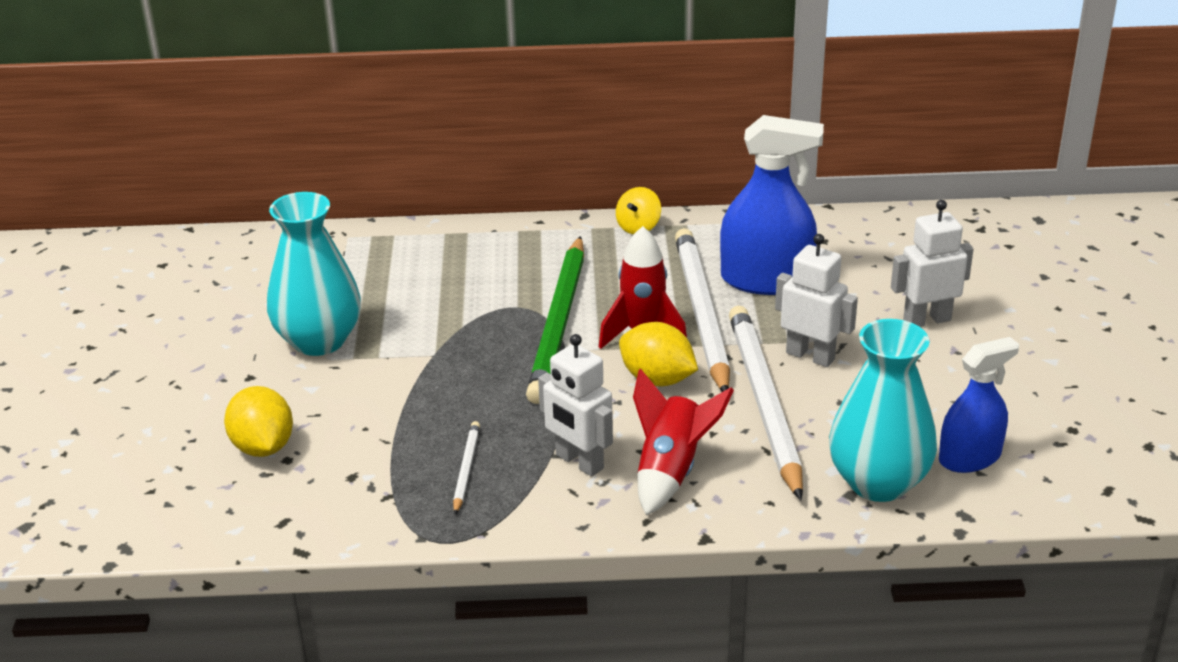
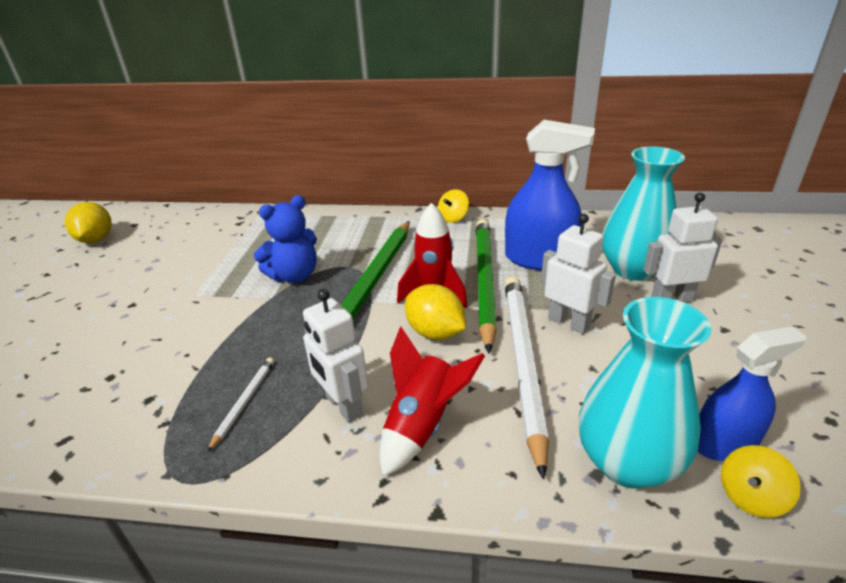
camera: 10 degrees right, 0 degrees up
yellow lemon [224,386,293,457] -> yellow lemon moved to [65,202,112,243]
turquoise vase [267,192,361,356] -> turquoise vase moved to [602,147,685,281]
white pencil [675,228,730,392] -> green pencil [476,219,497,353]
none -> blue teddy bear [254,195,317,283]
none -> yellow spinning top [721,445,801,518]

